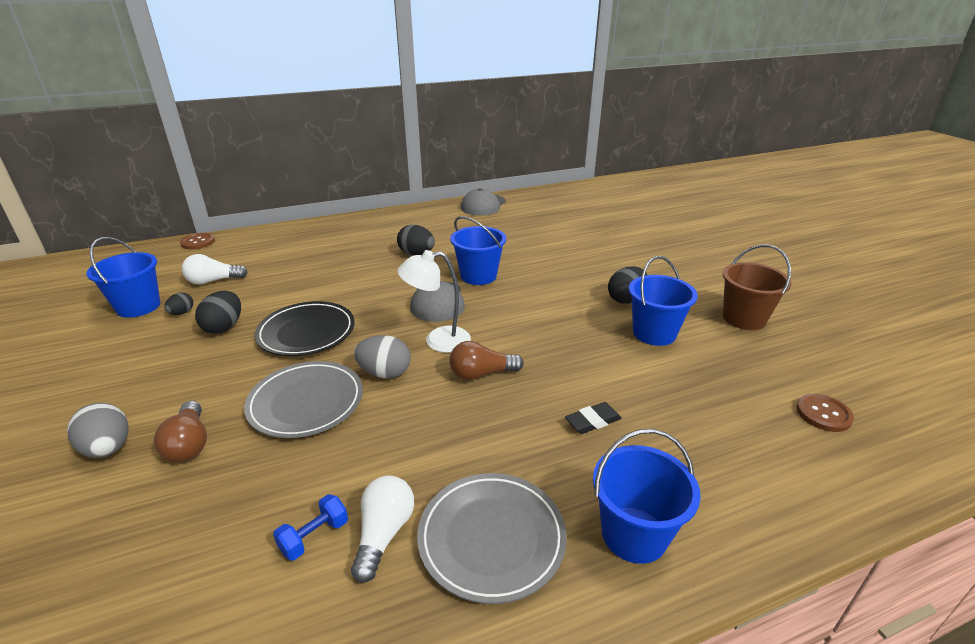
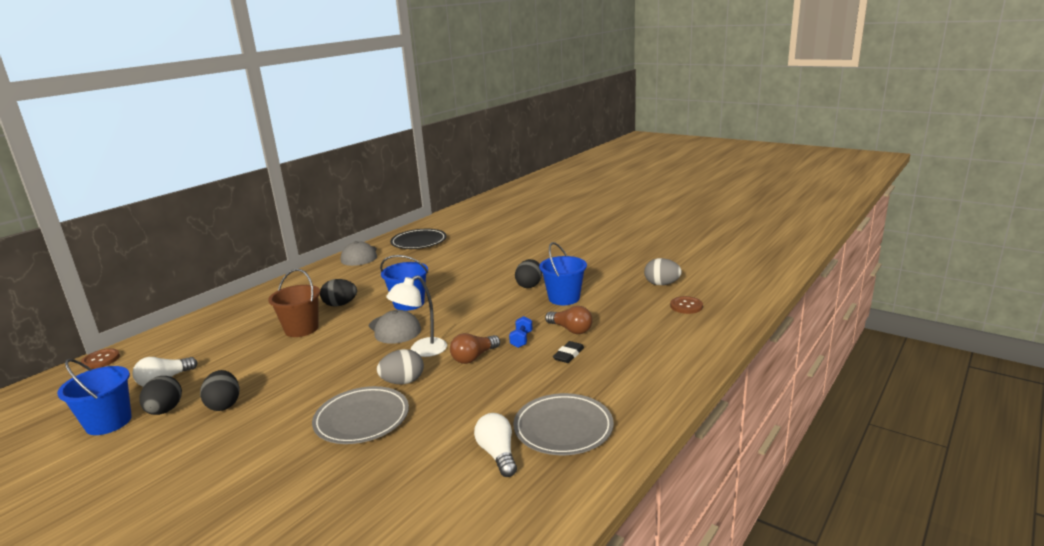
camera: 30 degrees left, 10 degrees down
grey egg [67,403,129,458] -> grey egg moved to [644,258,682,285]
brown light bulb [154,401,207,462] -> brown light bulb moved to [545,306,593,334]
black egg [164,293,193,315] -> black egg [139,376,182,415], size x1.70
black plate [255,301,355,356] -> black plate moved to [390,229,447,249]
blue dumbbell [273,494,348,561] -> blue dumbbell moved to [509,316,533,348]
blue bucket [593,429,701,564] -> none
brown bucket [722,245,792,330] -> brown bucket moved to [268,269,320,337]

